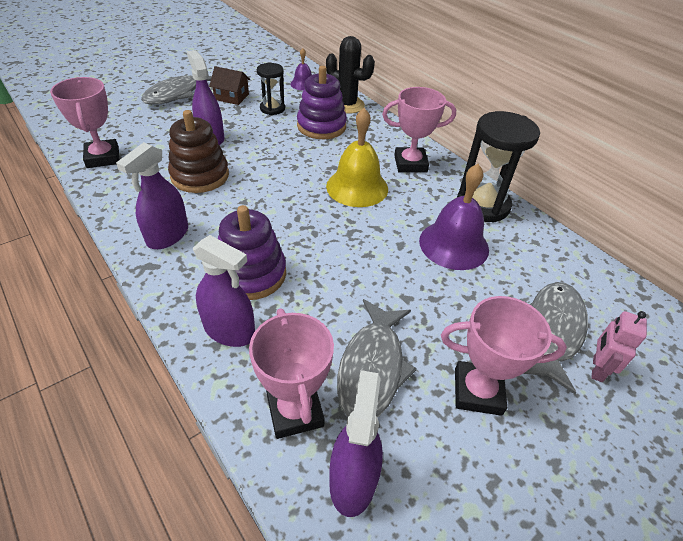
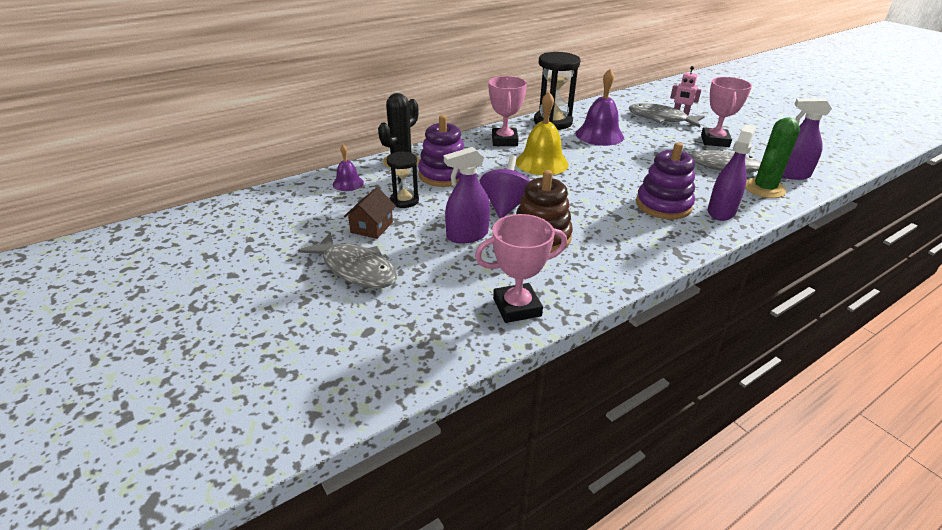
camera: 85 degrees left, 10 degrees down
purple spray bottle [116,142,188,249] -> none
pink trophy [249,309,334,439] -> green cactus [745,117,800,198]
none -> purple spinning top [480,155,531,219]

